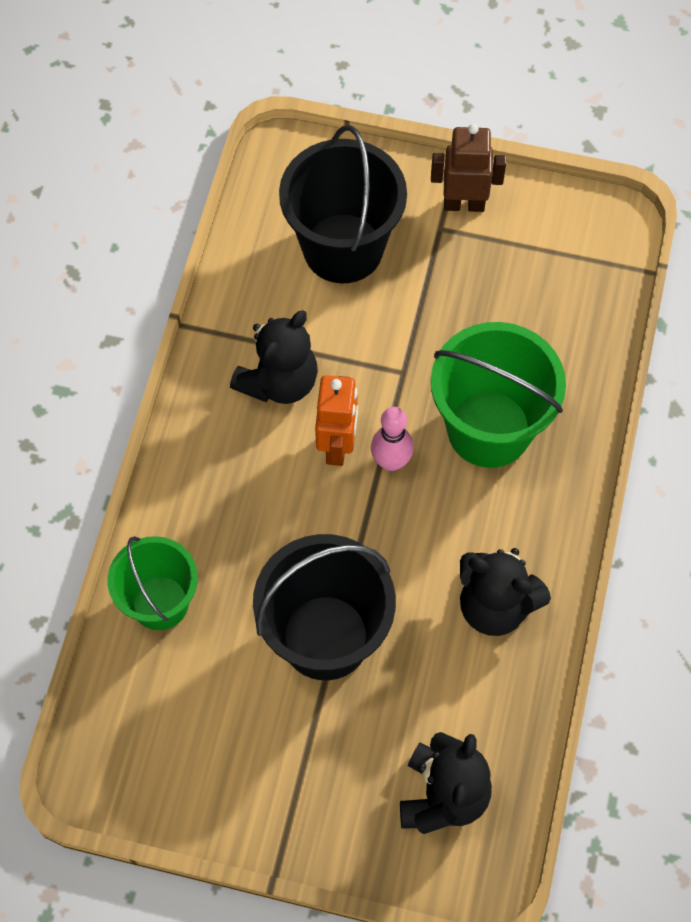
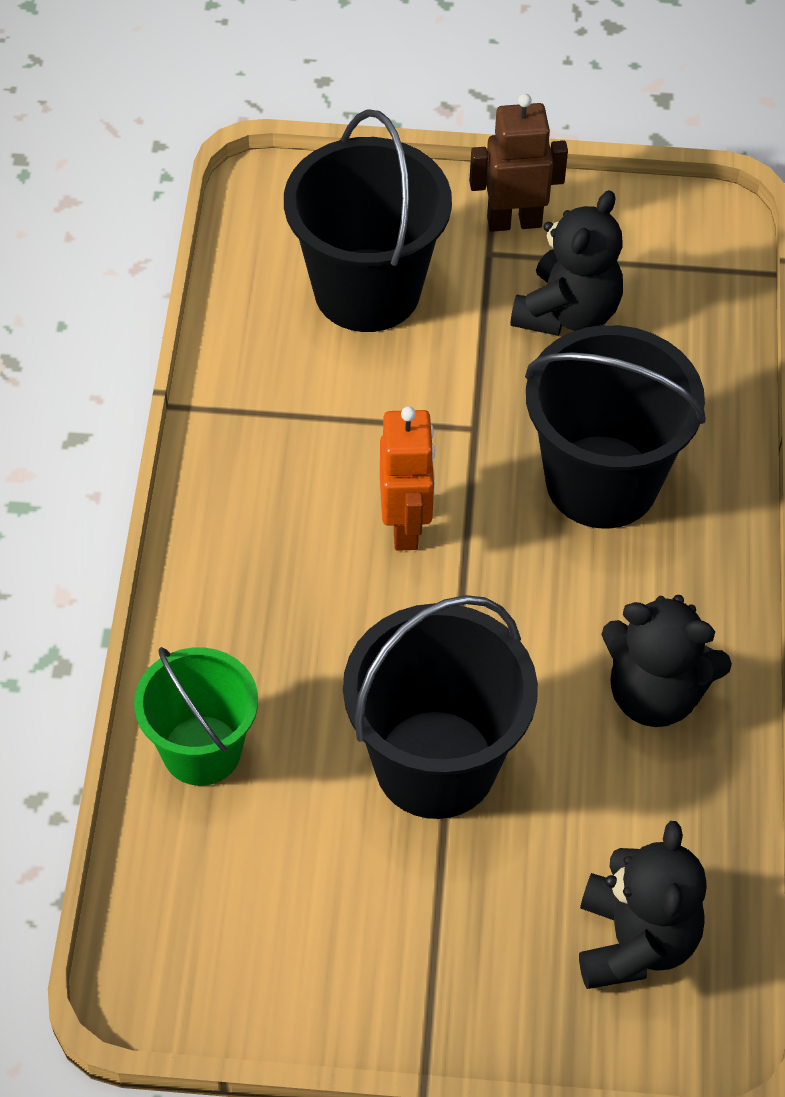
camera: 10 degrees left, 10 degrees down
black teddy bear [230,310,318,404] -> black teddy bear moved to [510,190,623,336]
pink bowling pin [371,407,414,471] -> none
green bucket [431,322,566,468] -> black bucket [525,325,706,529]

